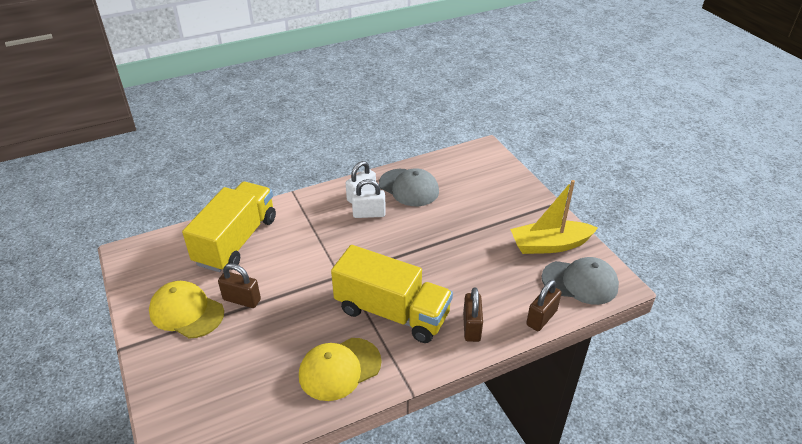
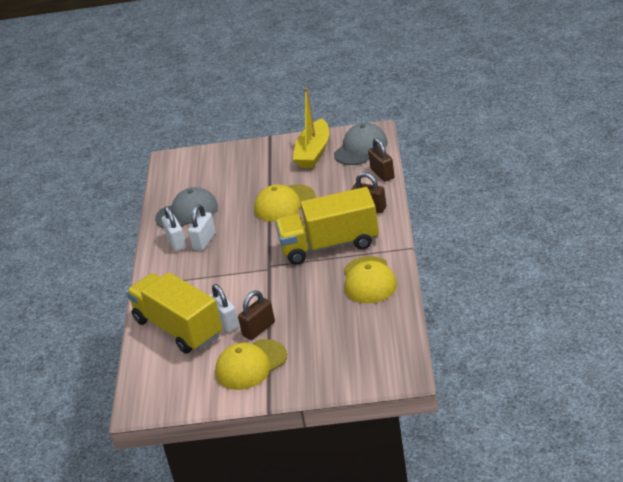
camera: 60 degrees left, 5 degrees down
yellow truck [331,245,453,343] -> yellow truck turned 150 degrees counterclockwise [275,187,379,265]
none -> white padlock [209,284,239,332]
none -> yellow cap [254,184,316,222]

